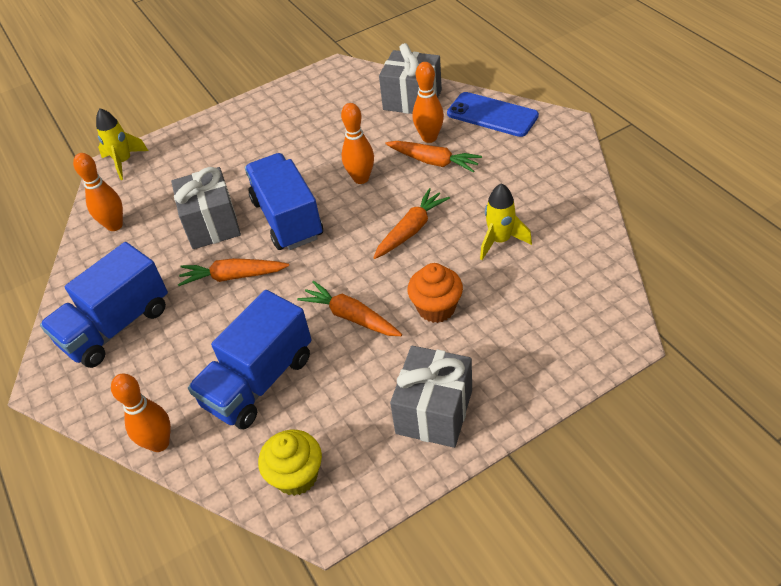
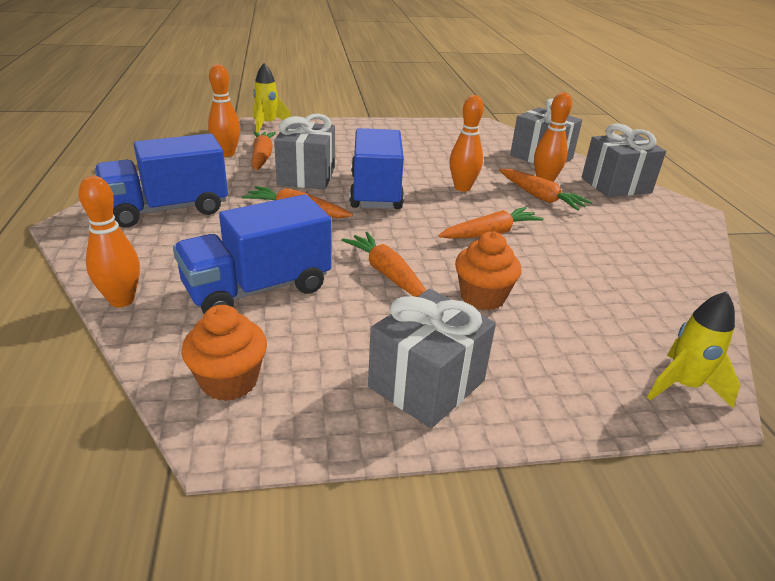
camera: 15 degrees right, 15 degrees down
yellow cupcake [258,430,322,496] -> orange cupcake [181,305,267,401]
blue phone [447,92,539,137] -> grey gift [582,124,666,197]
yellow rocket [480,183,532,260] -> yellow rocket moved to [647,291,740,408]
none -> orange carrot [252,131,276,170]

